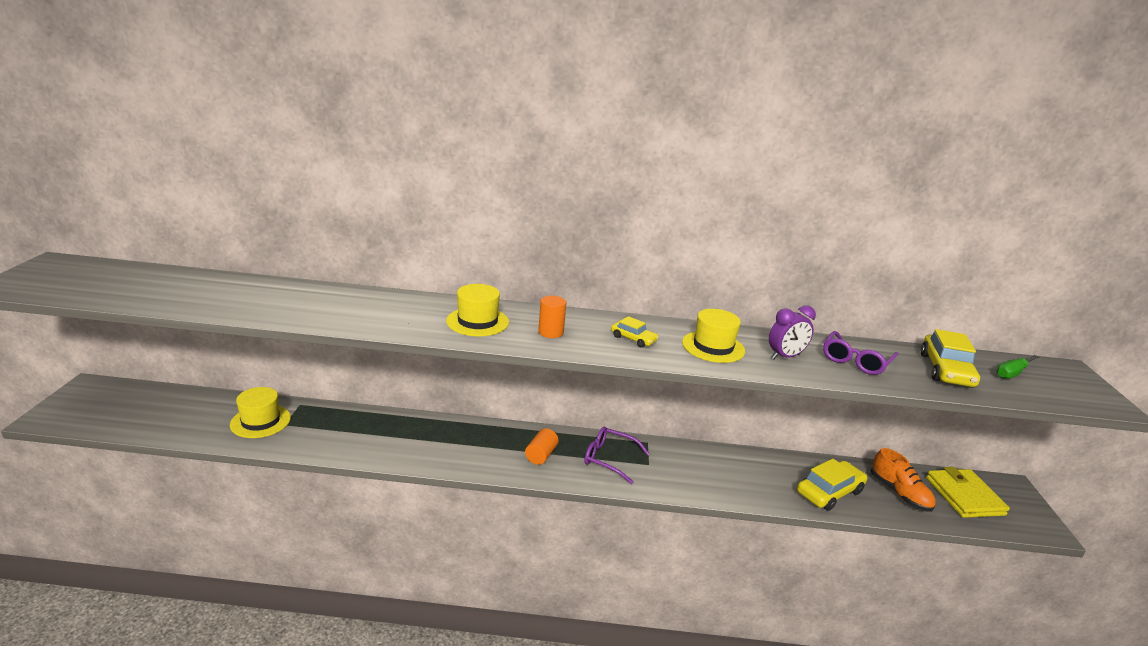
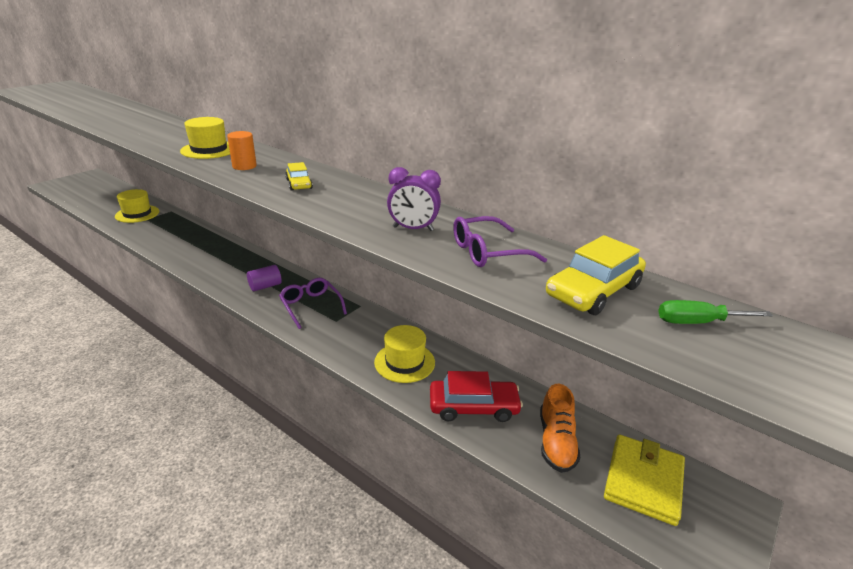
camera: 35 degrees right, 5 degrees up
orange cylinder [525,428,559,465] -> purple cylinder [247,265,282,291]
yellow hat [682,309,745,363] -> yellow hat moved to [374,325,435,383]
yellow car [797,458,867,511] -> red car [430,371,523,422]

